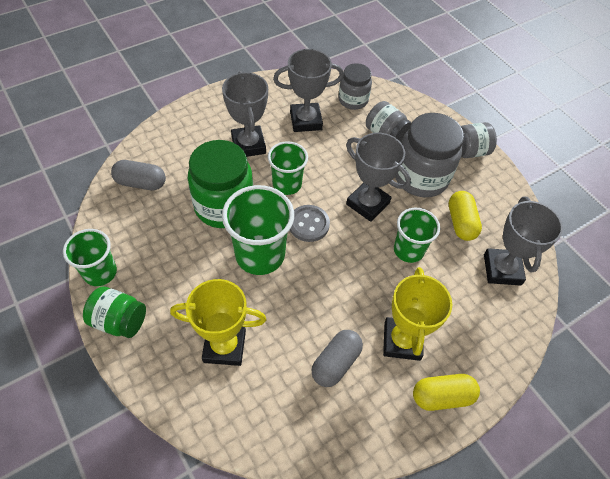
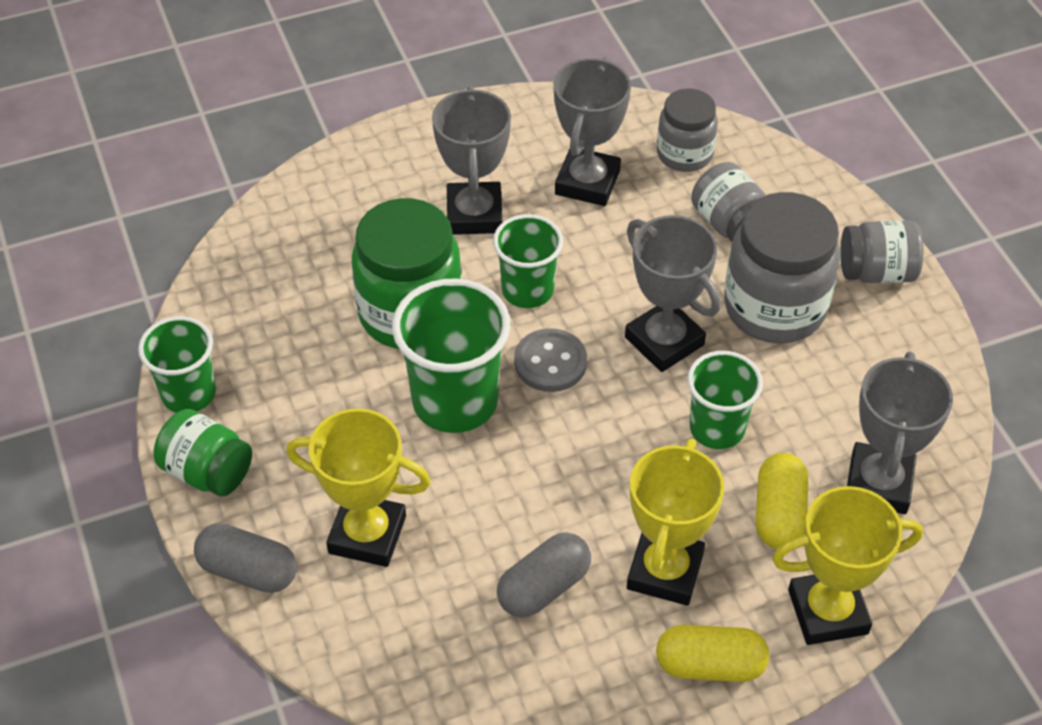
camera: 15 degrees right, 5 degrees down
grey capsule [111,160,166,190] -> grey capsule moved to [194,523,297,593]
grey trophy [273,49,344,132] -> grey trophy turned 75 degrees counterclockwise [554,57,631,206]
yellow capsule [449,191,482,241] -> yellow capsule moved to [756,453,808,549]
none -> yellow trophy [772,486,923,645]

